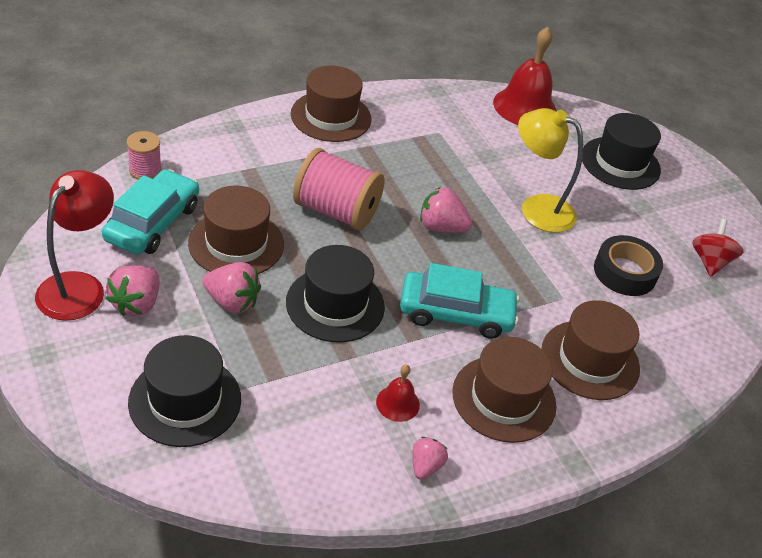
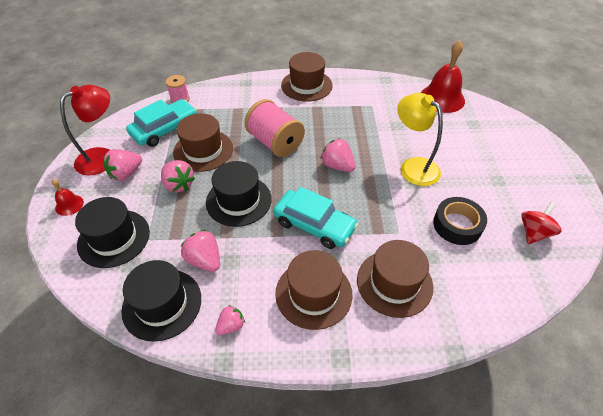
camera: 30 degrees right, 5 degrees up
red bell [376,365,420,422] -> red bell moved to [51,179,84,216]
black hat [582,113,661,190] -> black hat moved to [121,260,201,342]
none -> pink strawberry [180,230,220,272]

